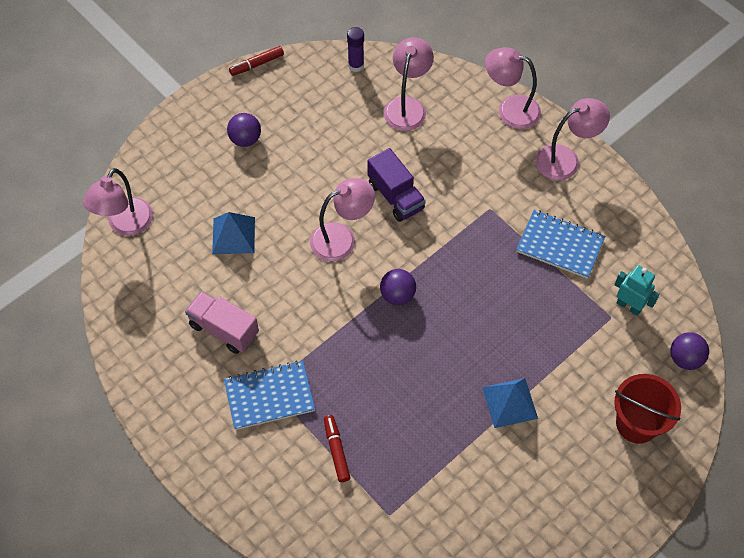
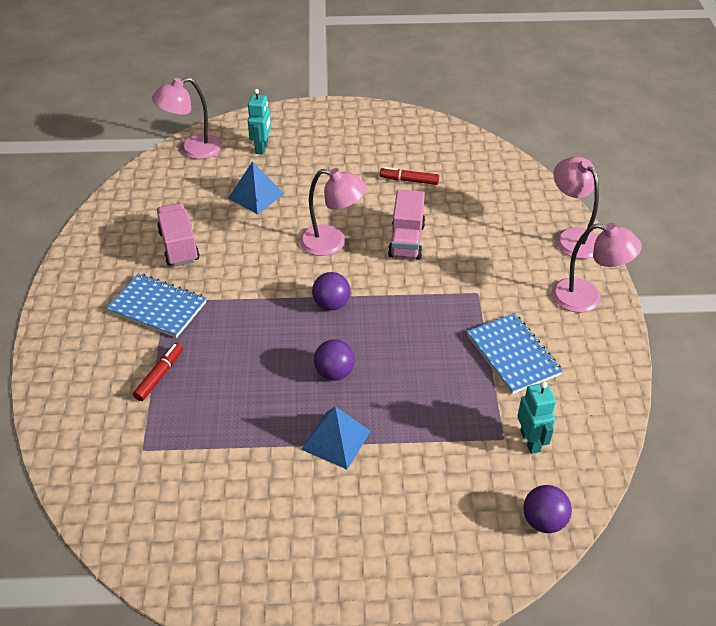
camera: 40 degrees right, 15 degrees down
purple ball [227,113,261,147] -> purple ball moved to [314,339,355,381]
red marker [229,46,284,76] -> red marker moved to [380,167,439,185]
purple glue stick [347,27,364,72] -> none
purple truck [368,148,426,222] -> pink truck [388,190,425,260]
pink lamp [384,37,434,131] -> none
red bucket [614,374,681,444] -> none
none -> turquoise robot [248,89,271,155]

